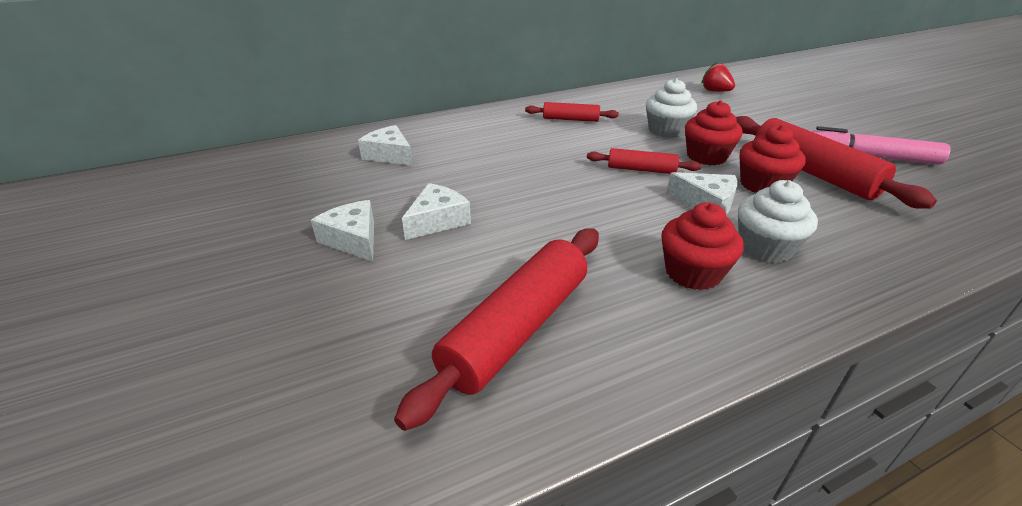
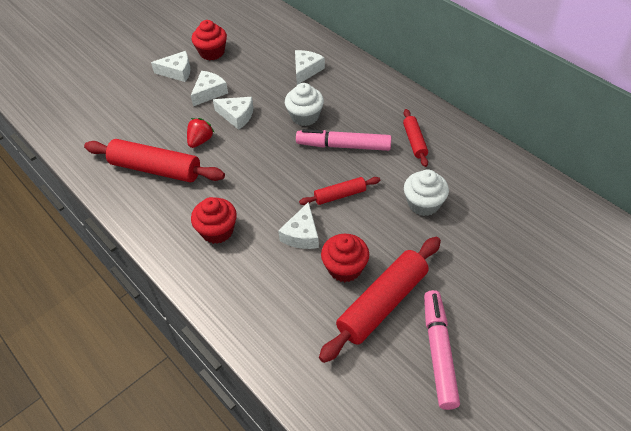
camera: 75 degrees right, 15 degrees up
red rolling pin [587,148,702,174] -> red rolling pin turned 75 degrees clockwise [299,177,380,205]
red cupcake [685,100,743,165] -> red cupcake moved to [192,20,227,60]
red strawberry [701,62,735,92] -> red strawberry moved to [187,118,214,148]
white cupcake [738,180,818,263] -> white cupcake moved to [285,83,324,126]
none -> white cheese [151,51,191,82]
none -> pink marker [296,129,392,151]

